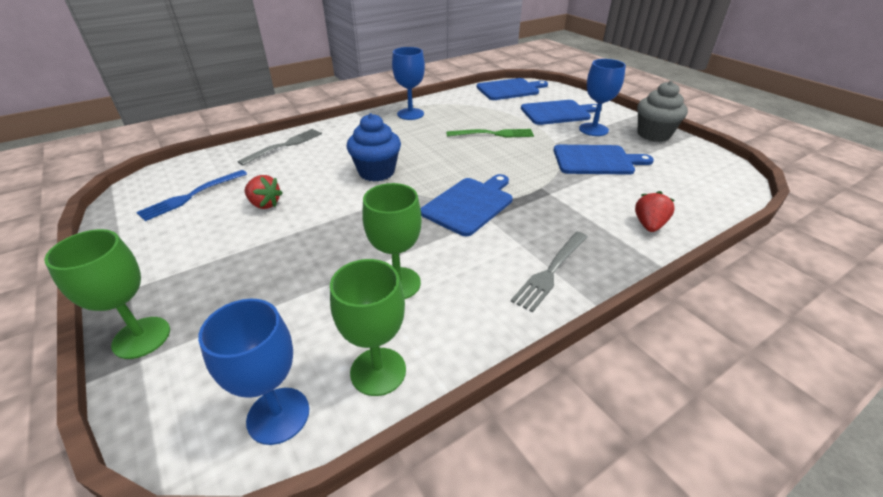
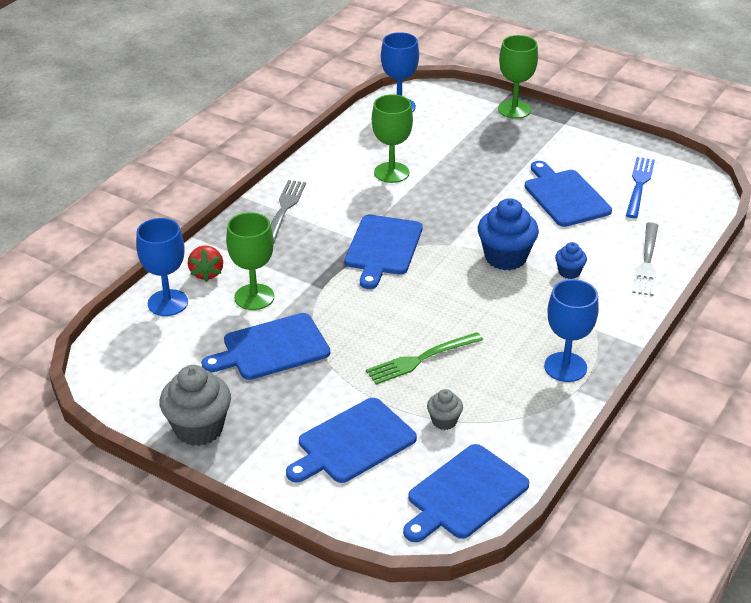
camera: 155 degrees right, 0 degrees up
red strawberry [245,175,283,209] -> blue cutting board [525,161,612,227]
green goblet [330,259,406,396] -> green goblet moved to [226,212,274,310]
blue goblet [579,59,626,136] -> blue goblet moved to [136,218,188,316]
none -> grey cupcake [427,389,463,430]
none -> blue cupcake [555,242,587,279]

